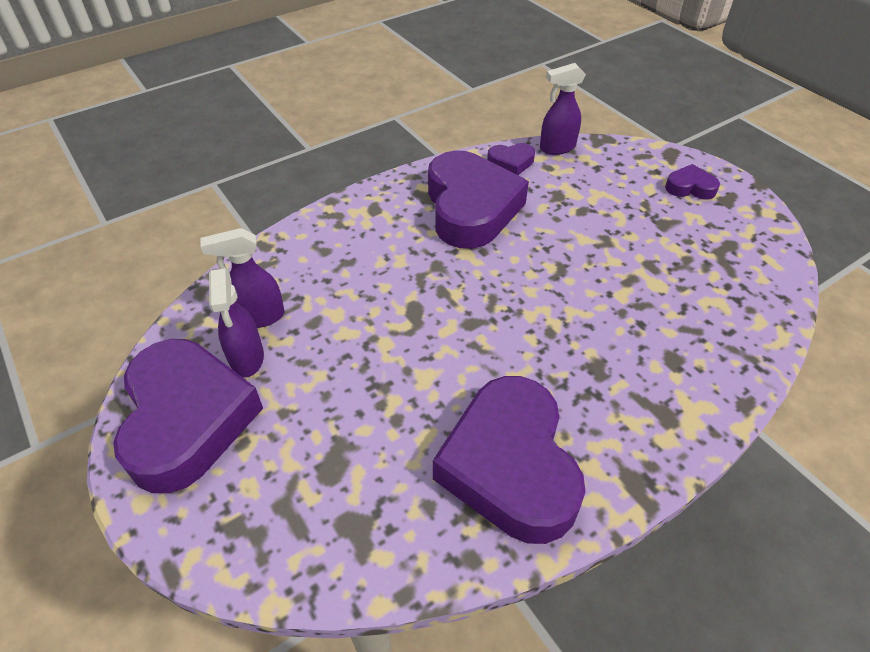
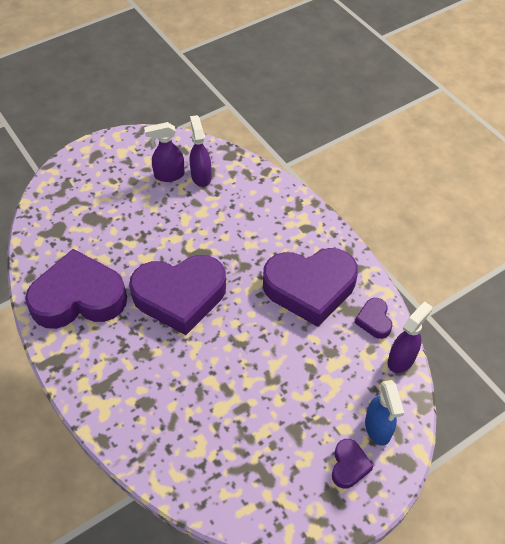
camera: 90 degrees right, 5 degrees up
purple heart [113,339,263,493] -> purple heart moved to [129,255,226,335]
purple spray bottle [540,63,586,155] -> purple spray bottle turned 60 degrees clockwise [388,301,432,373]
none -> blue spray bottle [365,380,404,446]

